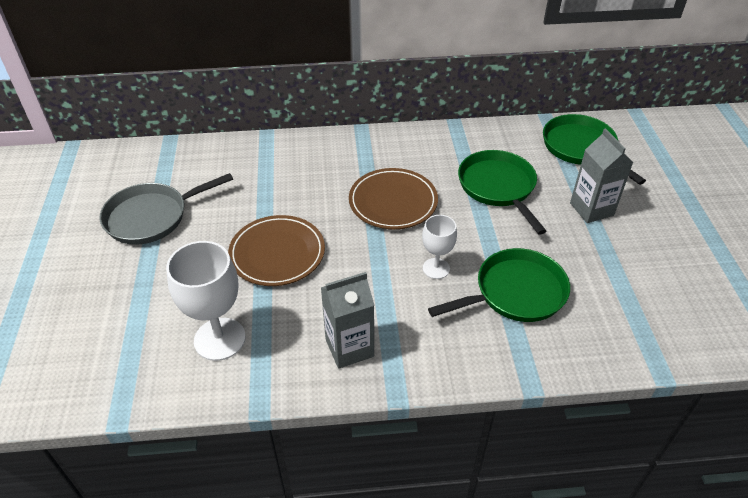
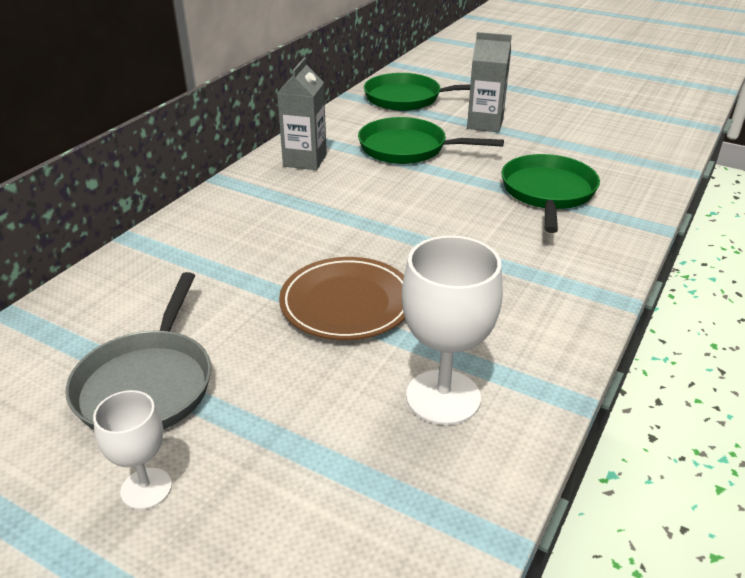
camera: 55 degrees left, 10 degrees down
grey carton [321,272,375,369] -> grey carton moved to [277,58,327,170]
brown plate [349,168,438,229] -> none
white goblet [422,215,457,279] -> white goblet moved to [93,390,172,510]

